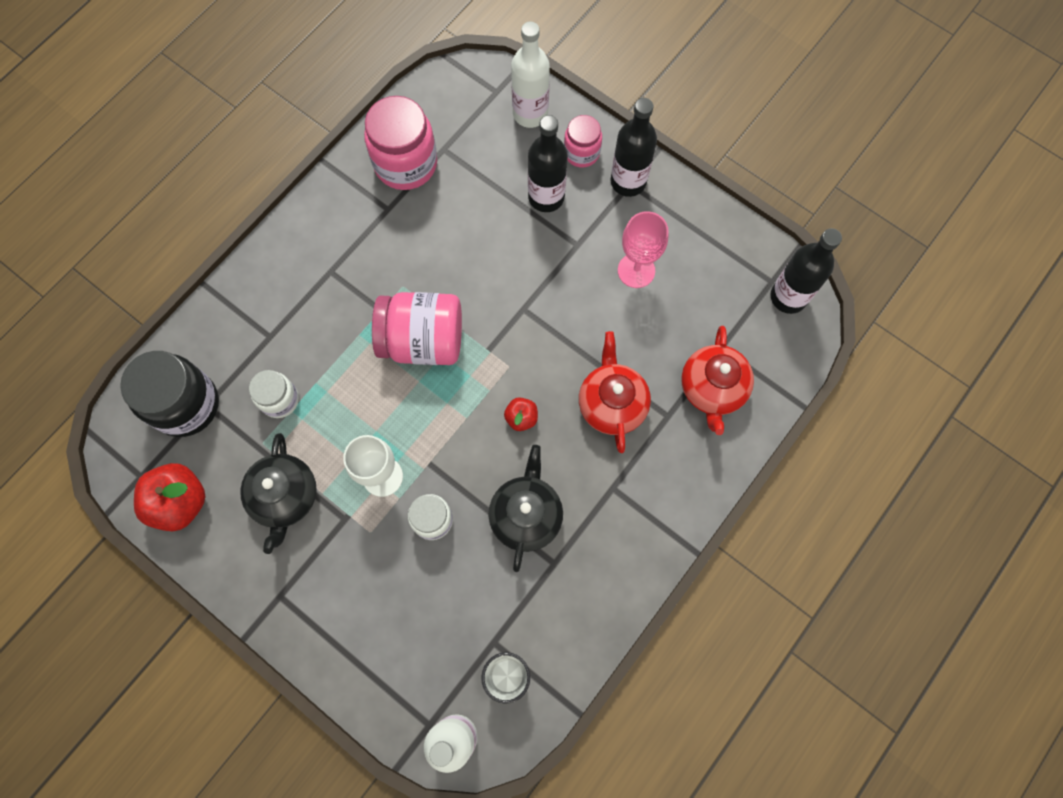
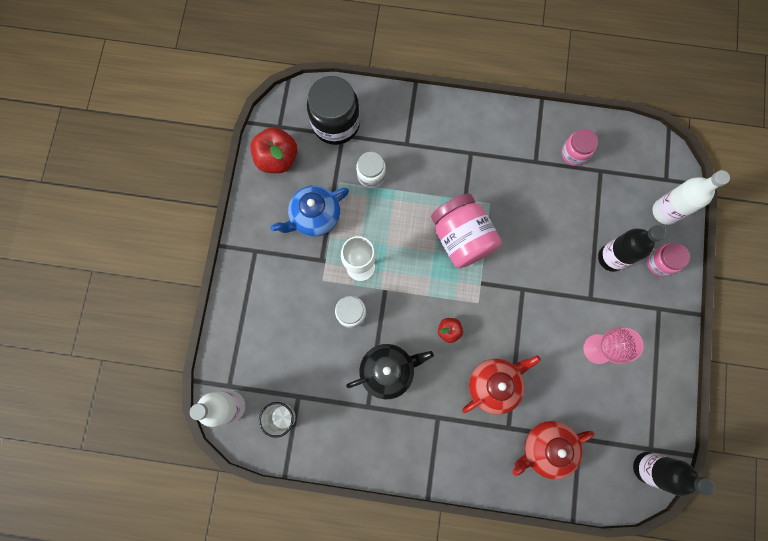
camera: 60 degrees right, 5 degrees up
black teapot [240,433,317,554] -> blue teapot [270,185,349,237]
pink jar [364,96,437,190] -> pink jar [561,129,598,166], size x0.57
black bottle [611,98,657,197] -> none

